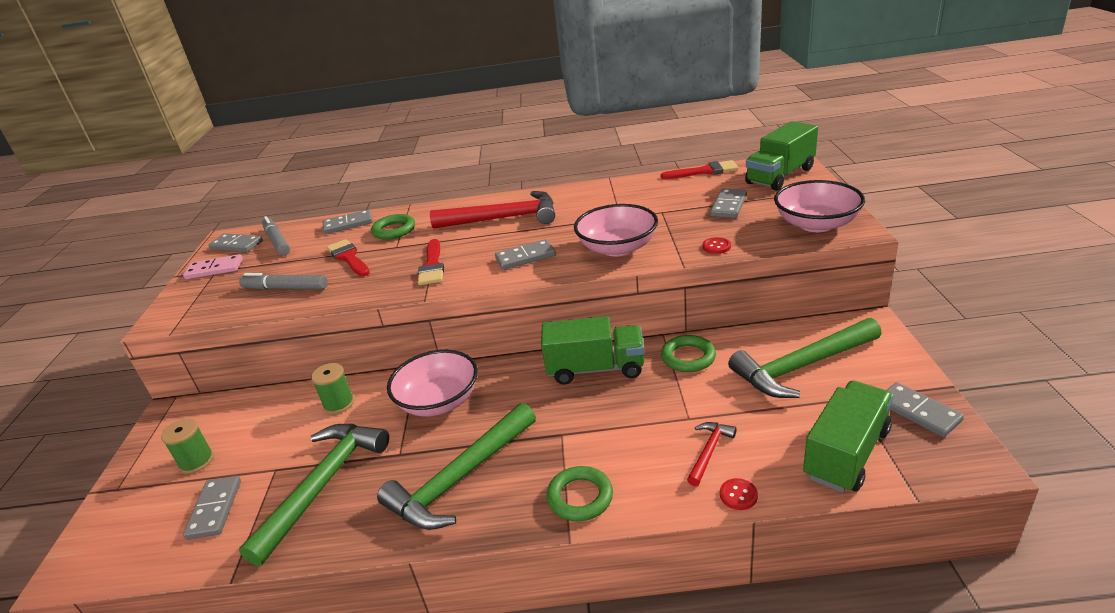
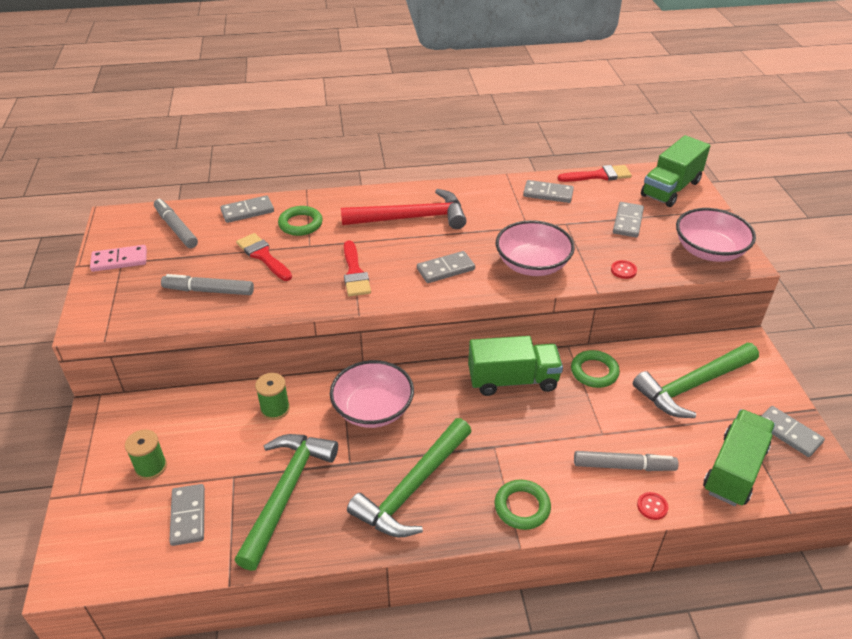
camera: 10 degrees left, 10 degrees up
grey domino [209,233,263,252] -> grey domino moved to [523,180,574,203]
red hammer [687,422,737,486] -> grey marker [574,451,679,471]

